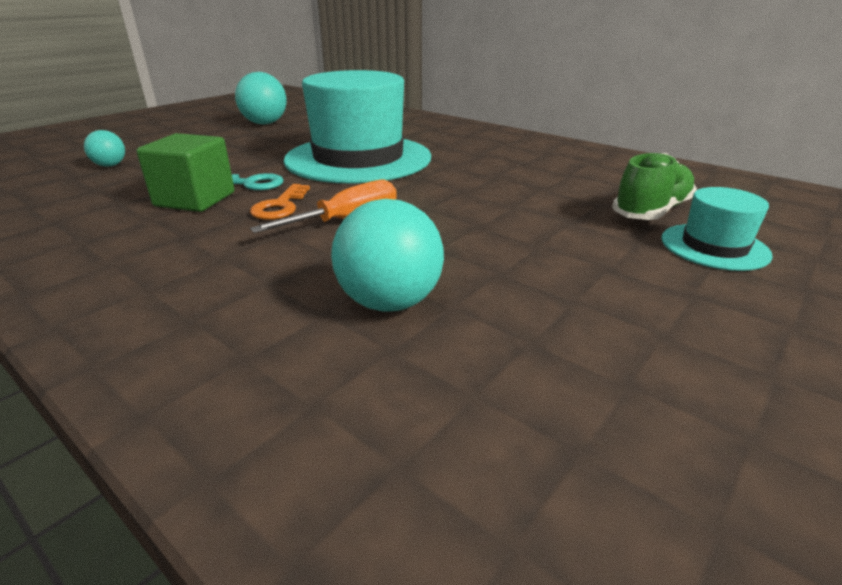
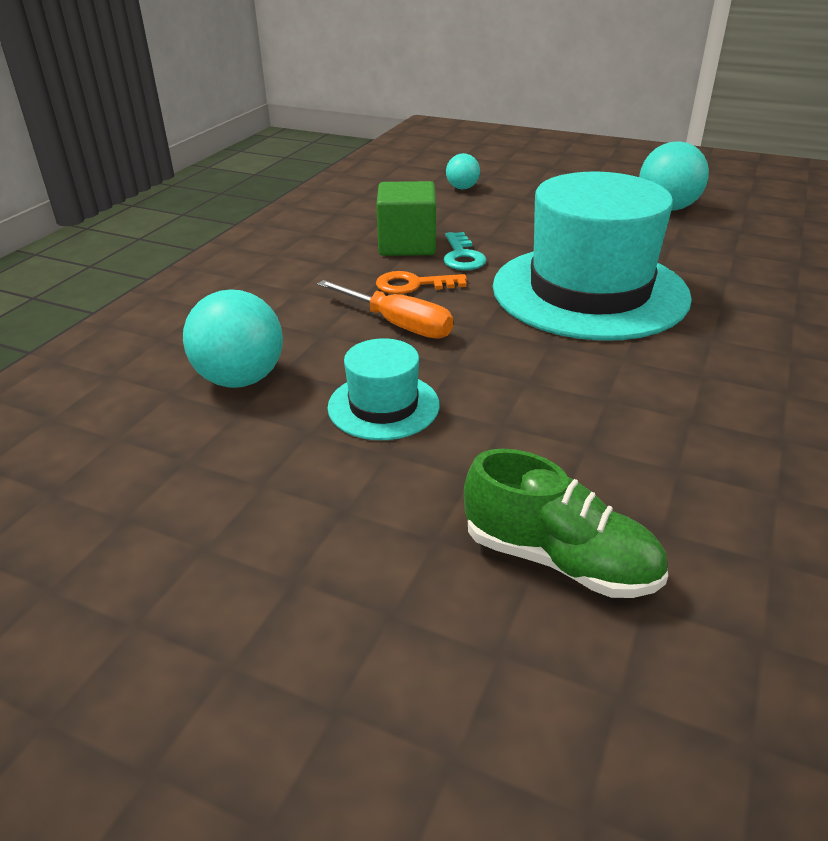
camera: 75 degrees right, 5 degrees up
turquoise hat [661,187,773,271] -> turquoise hat moved to [328,338,440,440]

